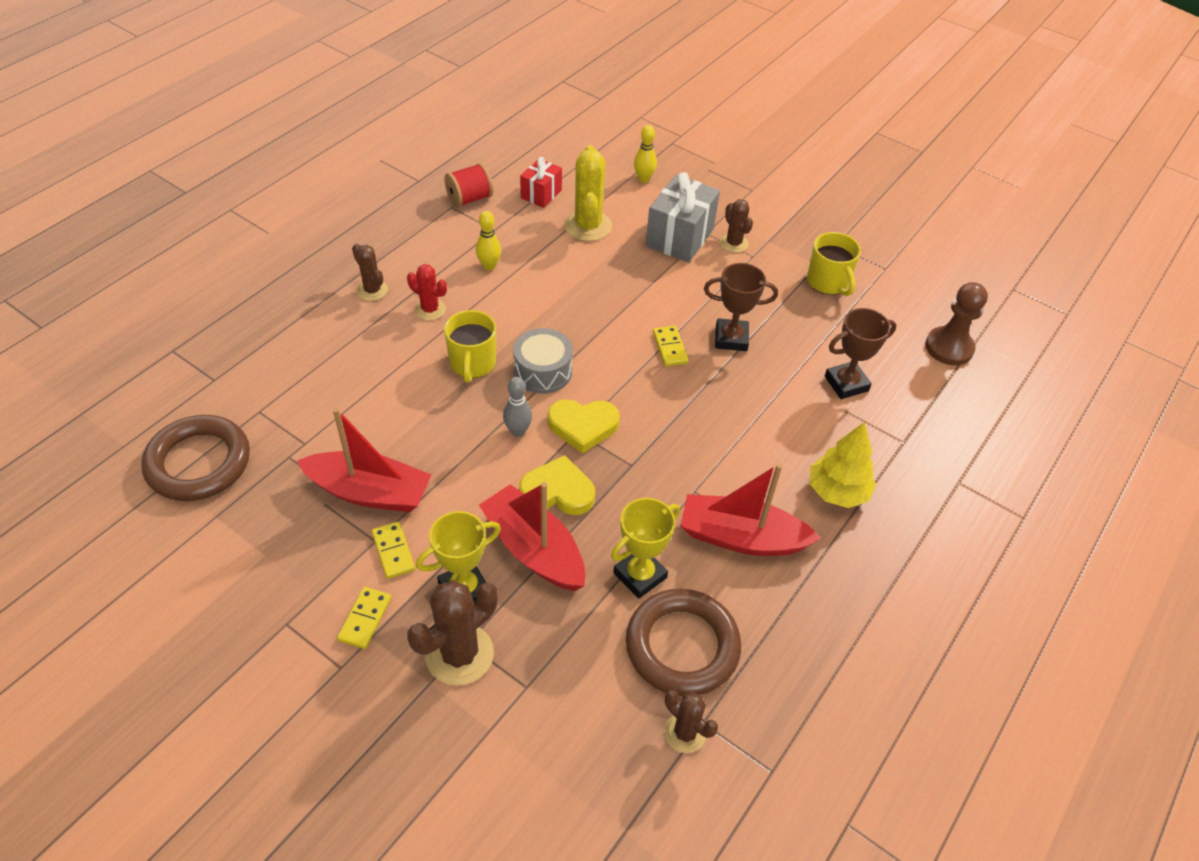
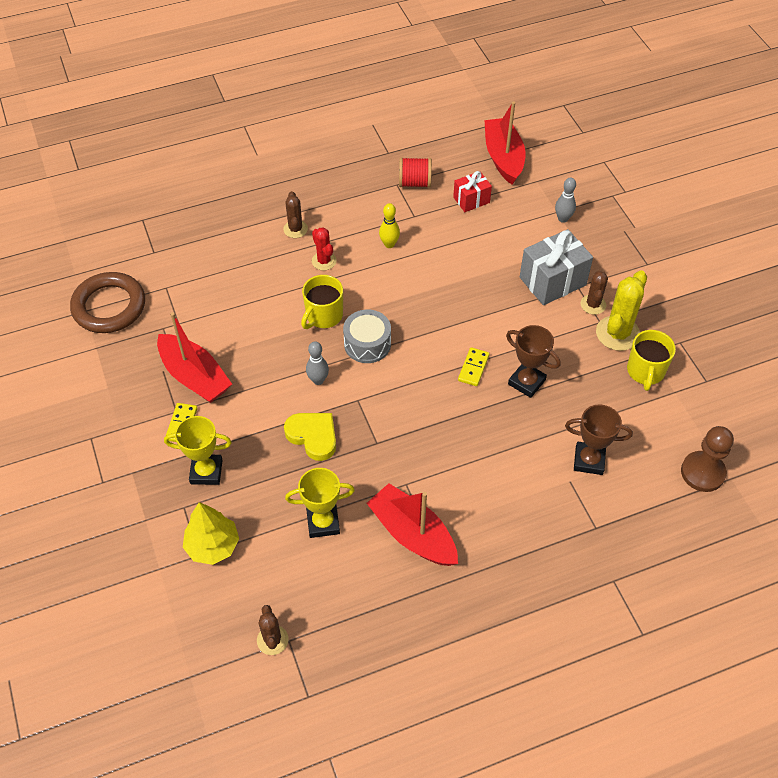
camera: 35 degrees right, 5 degrees up
yellow domino [337,587,391,649] -> none
brown cactus [407,580,498,685] -> none
red boat [479,482,585,591] -> red boat moved to [484,101,526,185]
yellow heart [547,399,620,454] -> none
yellow cactus [564,145,612,241] -> yellow cactus moved to [596,271,647,351]
brown ring [626,589,741,696] -> none
yellow bowling pin [634,125,657,183] -> grey bowling pin [555,178,576,223]
yellow tree [810,422,876,508] -> yellow tree moved to [183,502,239,565]

